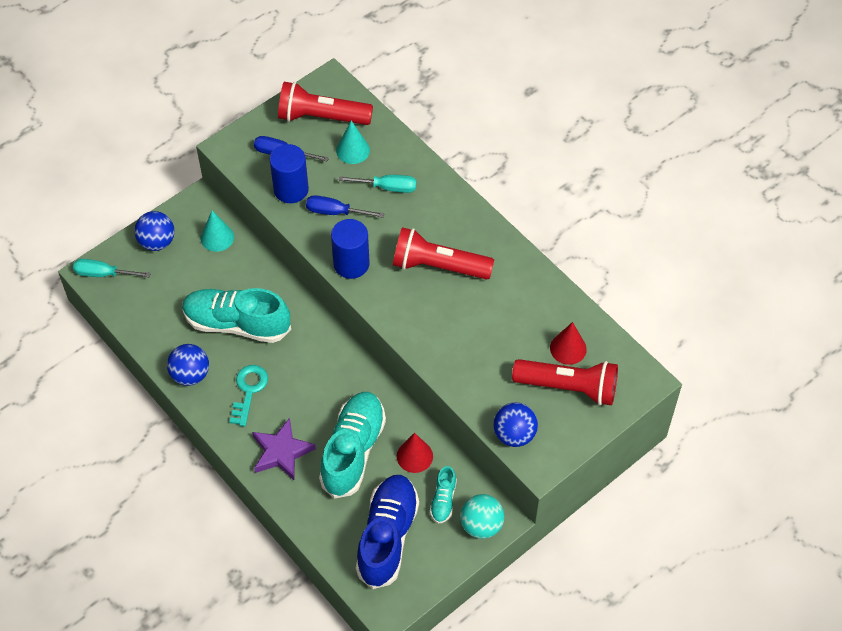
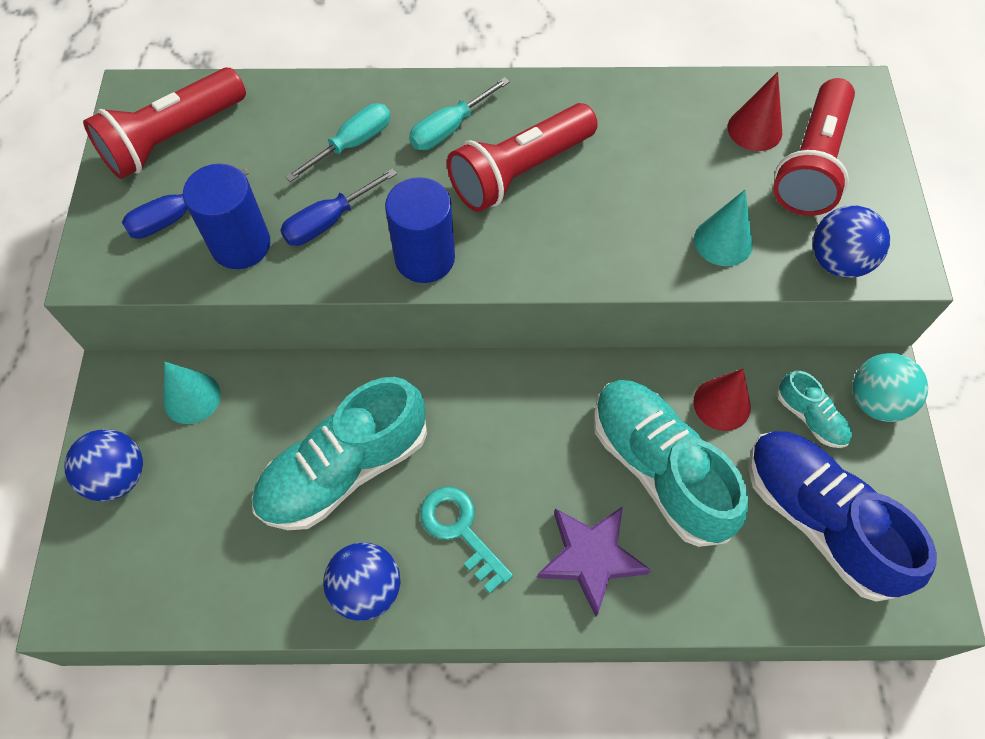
camera: 50 degrees left, 5 degrees up
turquoise screwdriver [73,259,151,277] -> turquoise screwdriver moved to [409,77,510,150]
turquoise cone [336,121,370,164] -> turquoise cone moved to [694,190,753,266]
red flashlight [512,359,618,406] -> red flashlight turned 150 degrees clockwise [773,78,855,216]

